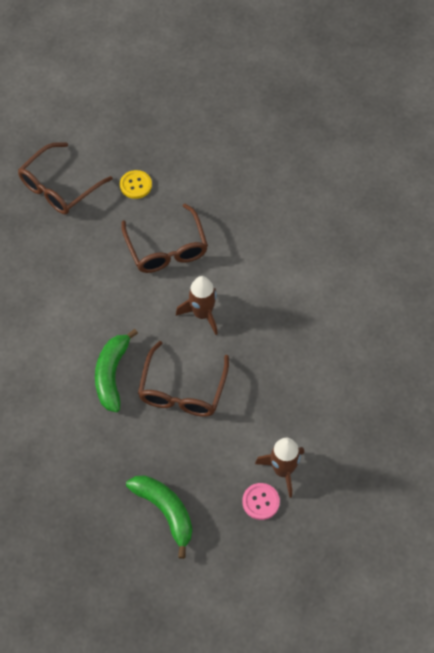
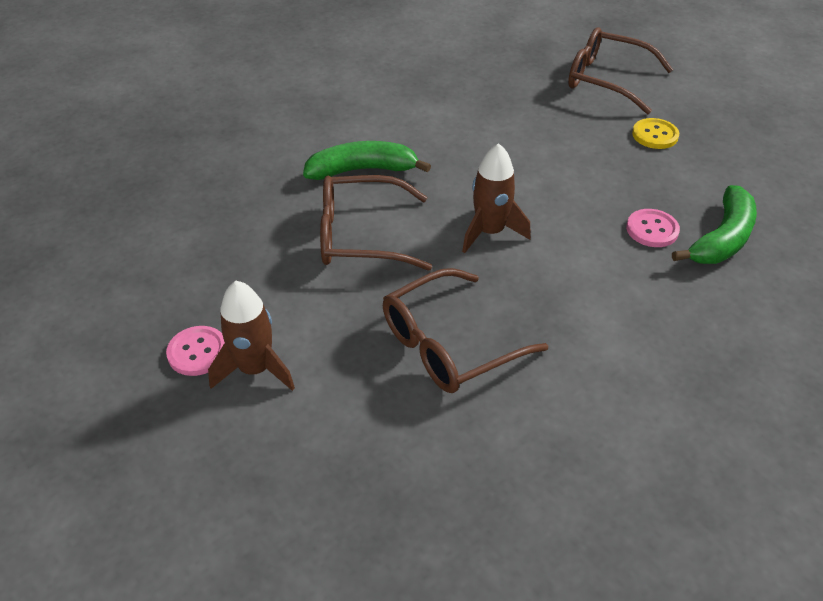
camera: 75 degrees right, 15 degrees down
brown glasses [121,204,208,273] -> brown glasses moved to [383,268,548,393]
green banana [126,475,192,559] -> green banana moved to [672,185,757,264]
none -> pink button [626,209,680,247]

